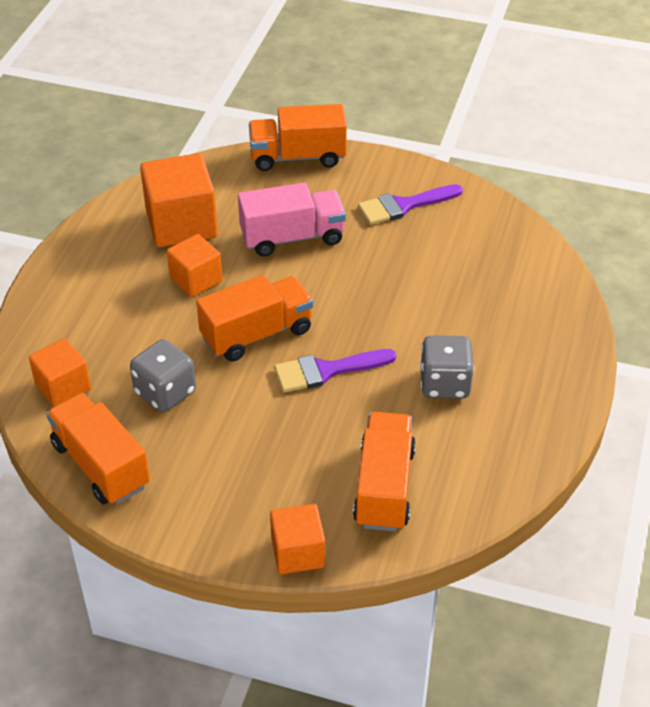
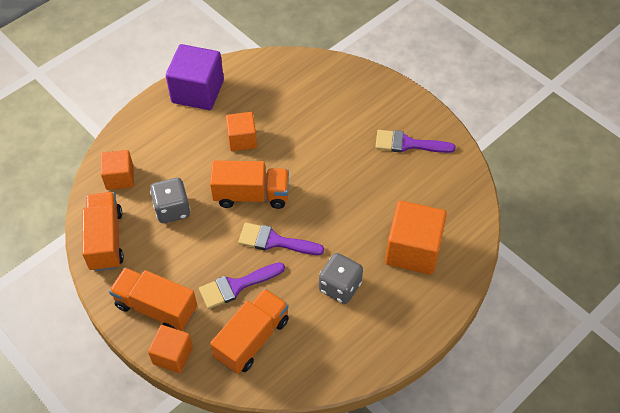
camera: 30 degrees right, 10 degrees up
orange cube [140,153,218,247] -> orange cube moved to [385,201,447,274]
pink truck [238,183,346,256] -> none
orange truck [249,104,347,171] -> orange truck moved to [109,268,197,331]
none -> purple cube [166,44,224,110]
none -> purple brush [199,262,285,309]

